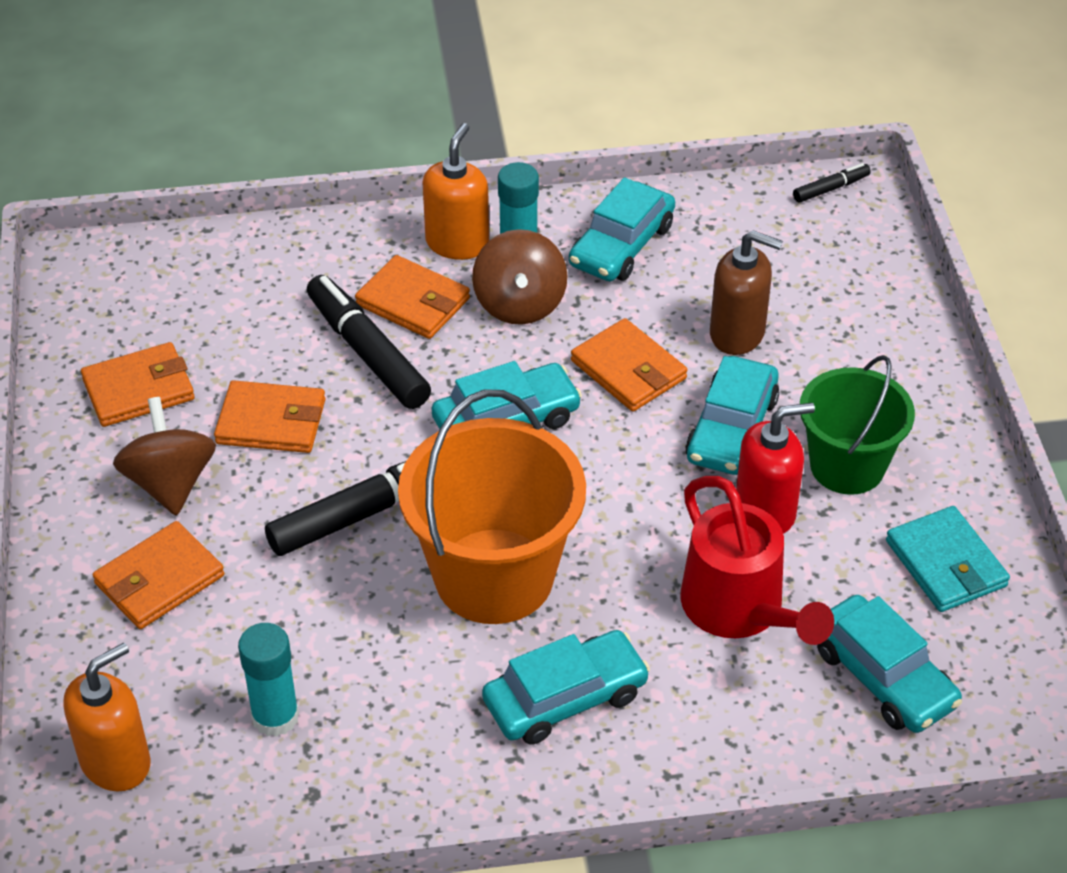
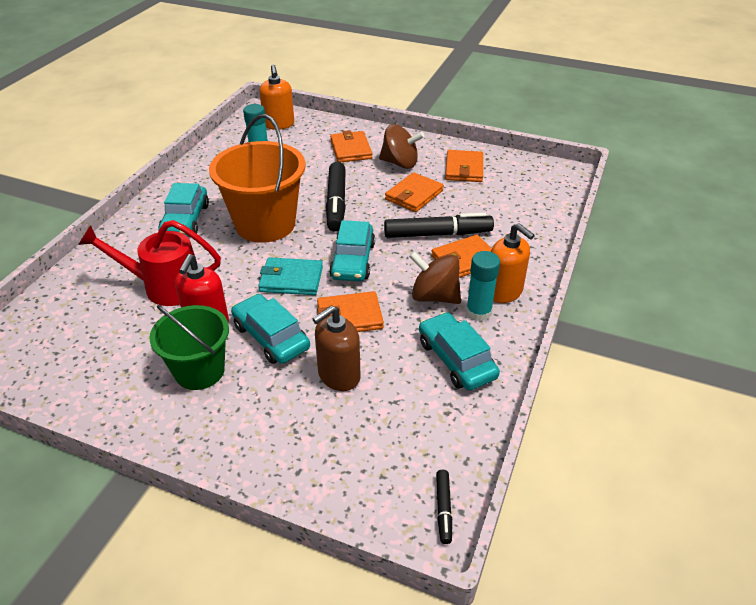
camera: 120 degrees right, 5 degrees down
turquoise car [817,595,962,733] -> none
turquoise wallet [886,506,1010,612] -> turquoise wallet moved to [258,257,323,295]

